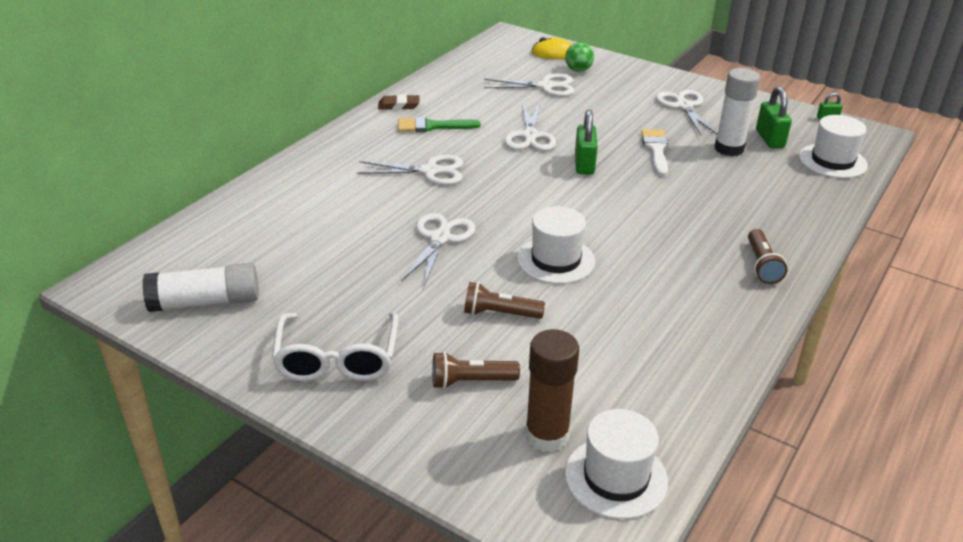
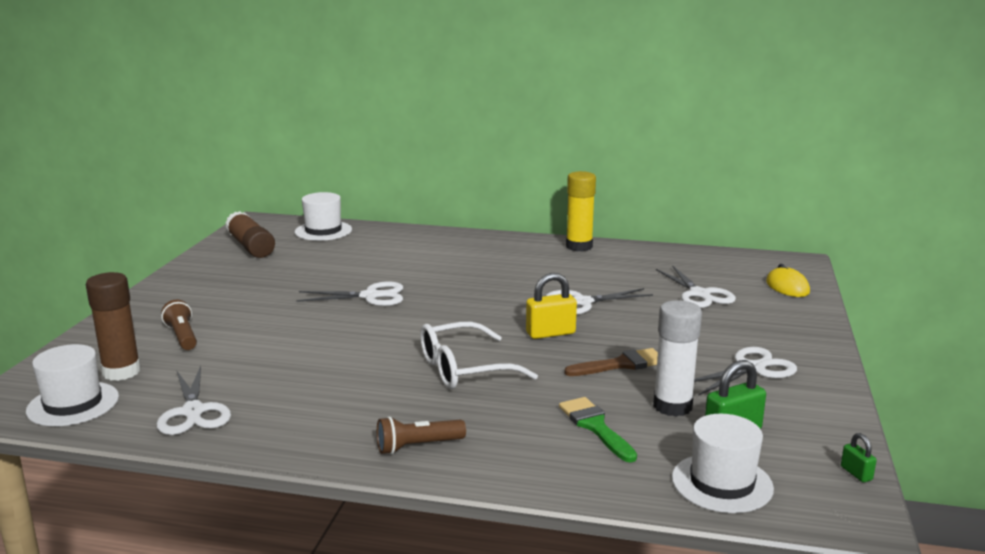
camera: 70 degrees right, 15 degrees down
white glue stick [142,263,259,312] -> brown glue stick [225,211,275,258]
white glasses [272,312,399,381] -> white glasses moved to [420,322,538,389]
white scissors [357,155,463,185] -> white scissors moved to [157,366,231,435]
brown eraser [378,94,420,110] -> yellow glue stick [566,171,596,252]
green brush [398,116,481,132] -> green brush moved to [559,397,637,462]
brown flashlight [464,282,545,319] -> none
white hat [517,206,595,284] -> white hat moved to [295,192,352,241]
green ball [565,42,594,72] -> none
green padlock [575,110,598,175] -> yellow padlock [526,273,577,339]
white brush [641,129,668,176] -> brown brush [564,348,658,376]

